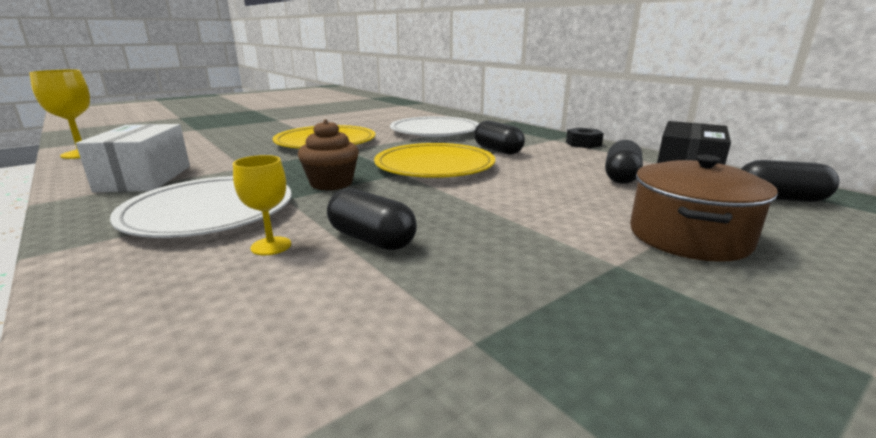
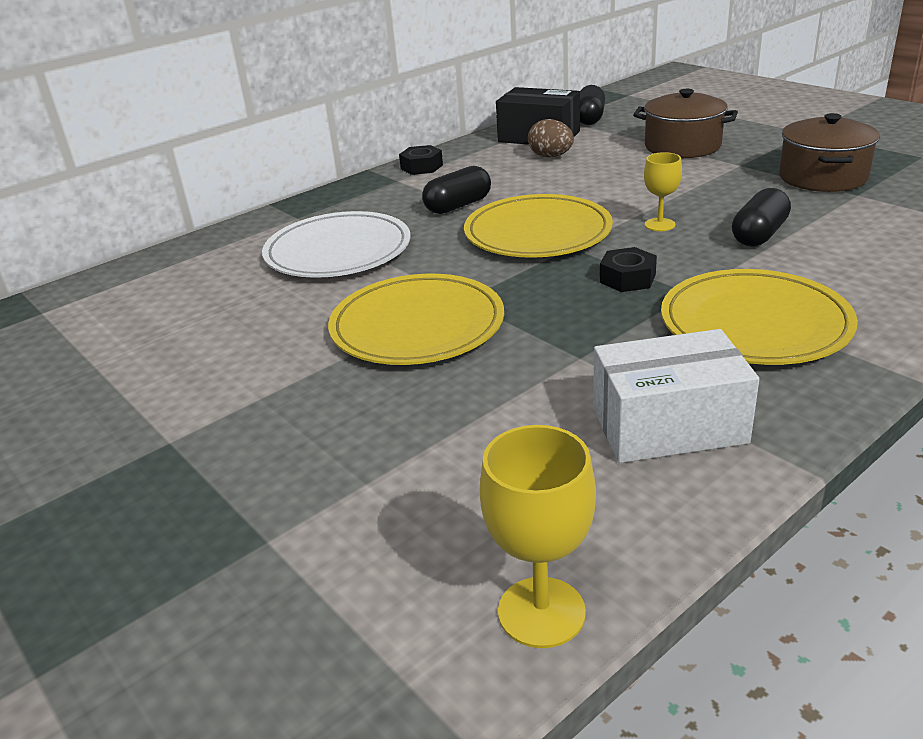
camera: 90 degrees left, 10 degrees up
white plate [110,176,292,238] -> yellow plate [661,269,858,365]
yellow goblet [233,155,291,255] -> yellow goblet moved to [644,152,682,231]
brown cupcake [298,119,359,191] -> black nut [600,247,657,292]
black capsule [605,140,643,184] -> brown egg [528,119,574,158]
none -> brown pot [779,113,880,192]

